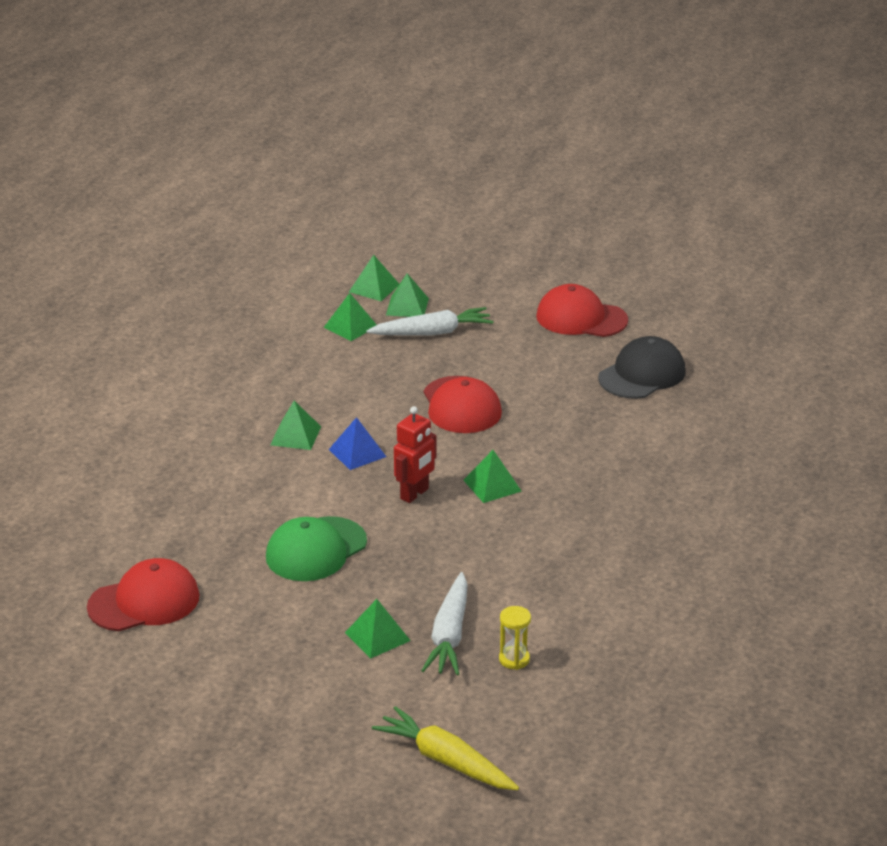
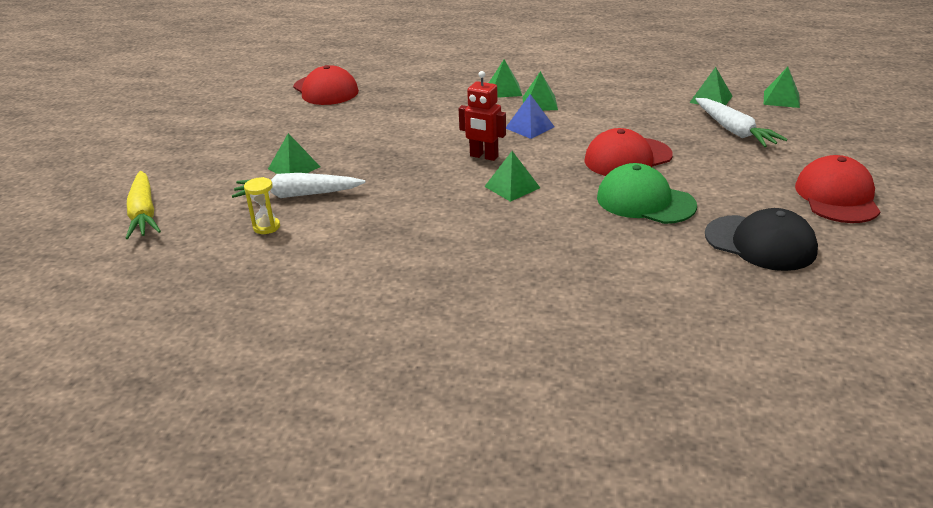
camera: 80 degrees right, 0 degrees up
green cap [266,516,367,581] -> green cap moved to [597,163,697,224]
yellow carrot [372,706,519,790] -> yellow carrot turned 135 degrees clockwise [126,171,161,239]
green pyramid [386,273,429,317] -> green pyramid moved to [489,59,522,98]

